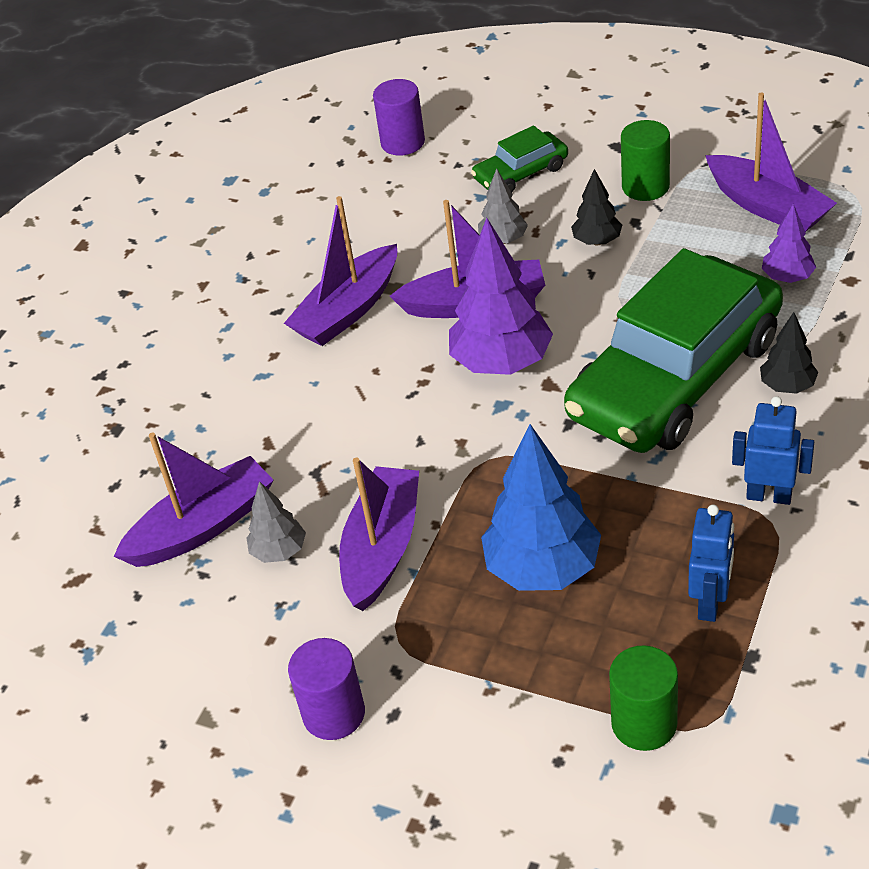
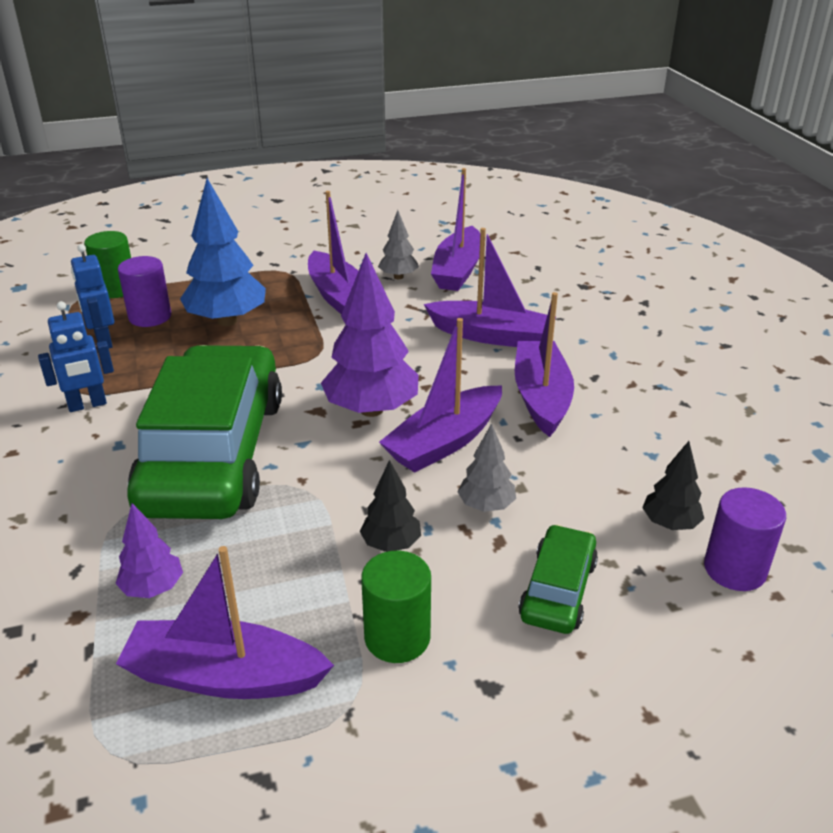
camera: 135 degrees right, 10 degrees down
purple cylinder [288,638,365,740] -> purple cylinder moved to [118,256,171,327]
black tree [760,312,818,394] -> black tree moved to [642,441,704,530]
none -> purple boat [424,228,556,347]

